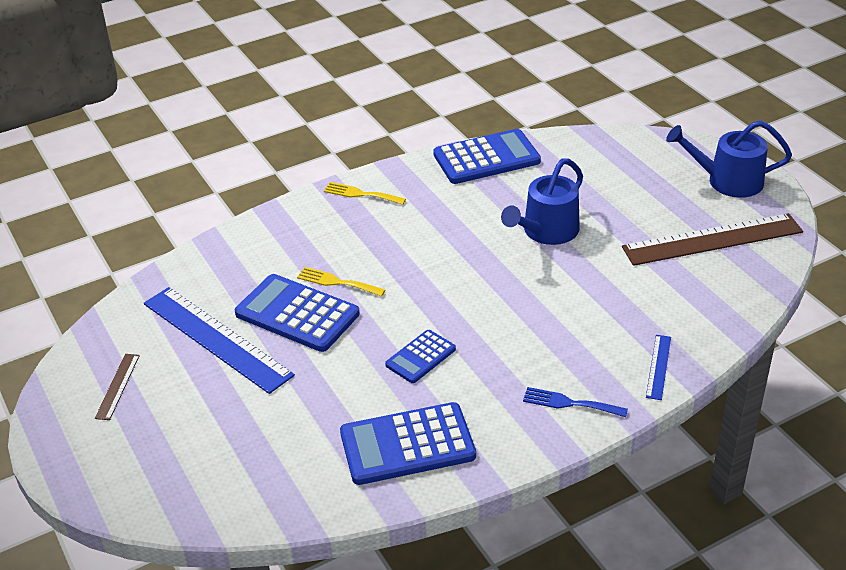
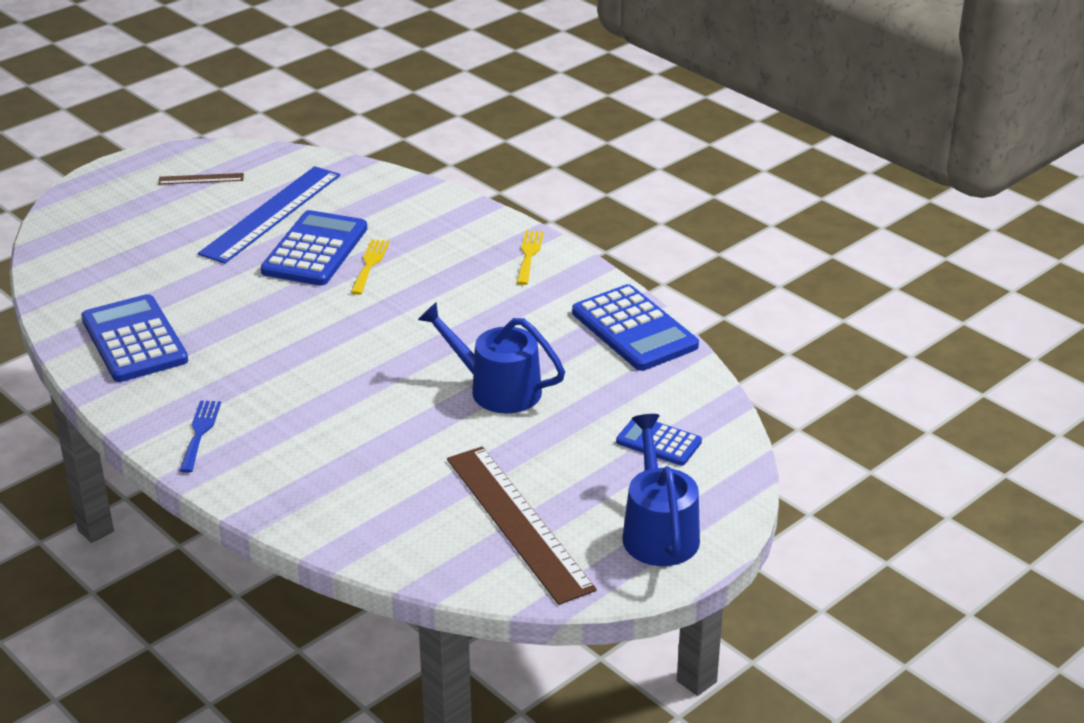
camera: 75 degrees right, 5 degrees down
blue calculator [385,330,456,383] -> blue calculator moved to [616,415,702,466]
blue ruler [646,335,671,400] -> none

